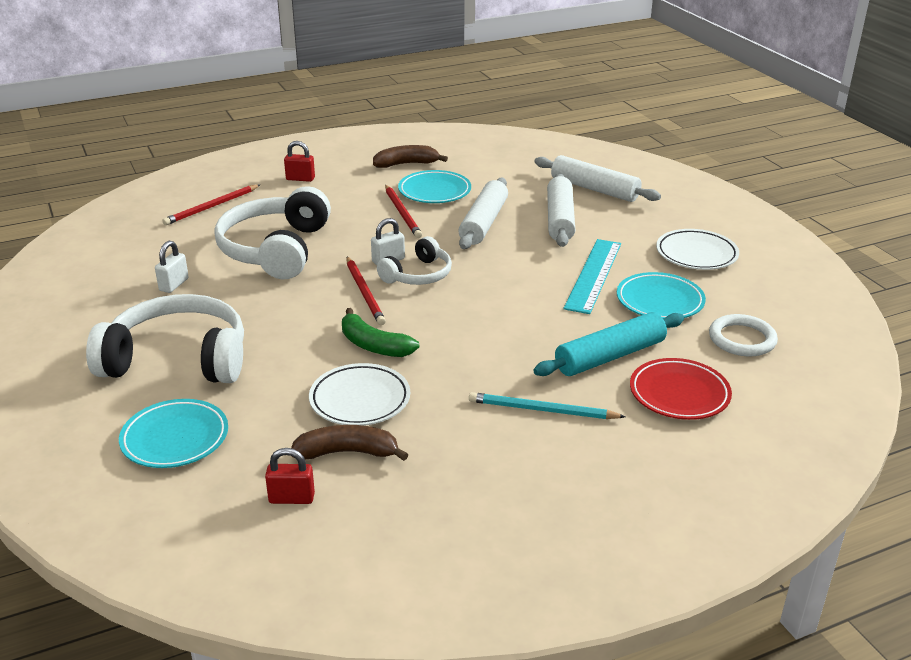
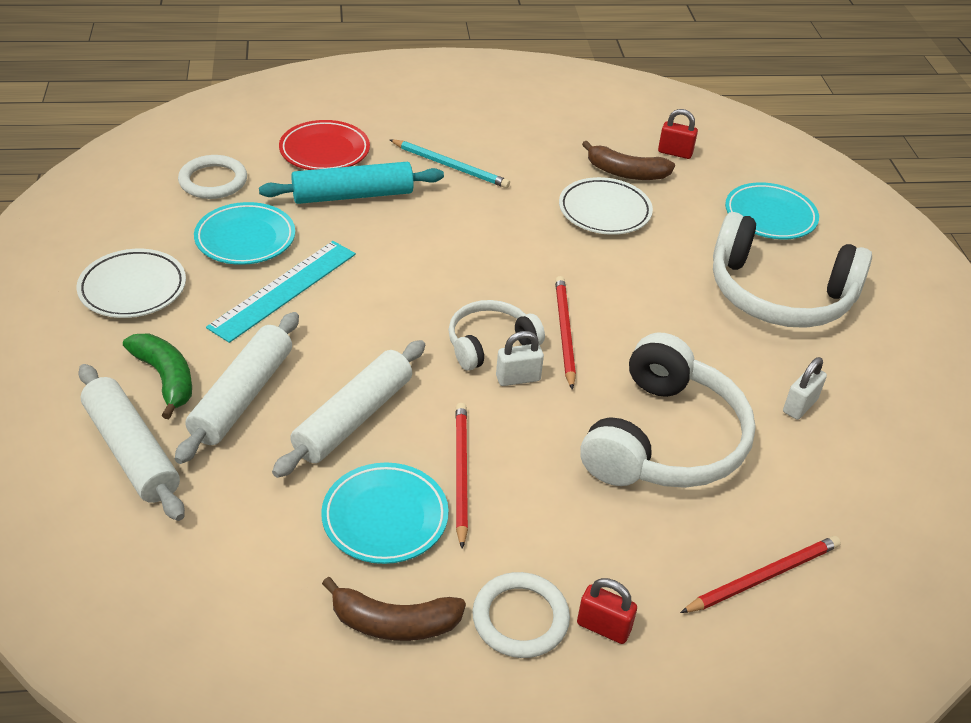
camera: 165 degrees left, 10 degrees up
green banana [342,308,419,357] -> green banana moved to [123,333,192,419]
none -> white ring [472,572,570,658]

